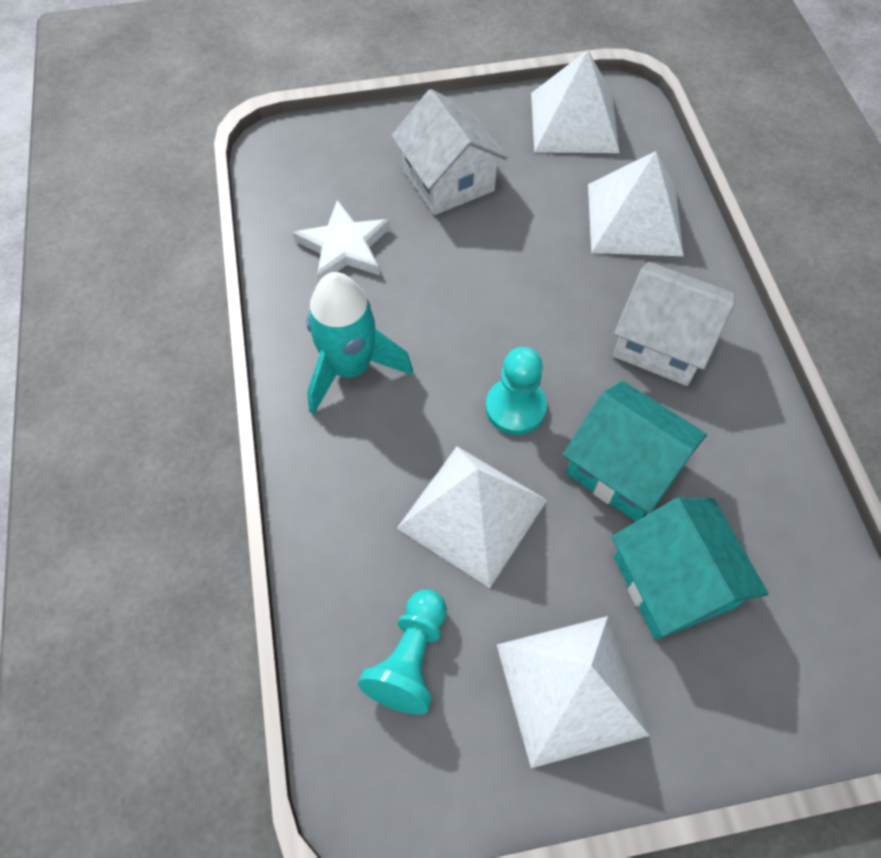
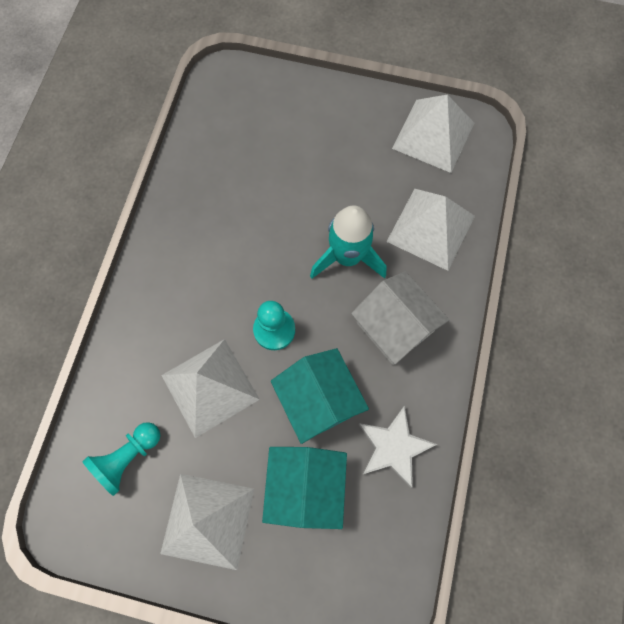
camera: 25 degrees right, 10 degrees up
white star [293,200,390,281] -> white star moved to [359,406,438,488]
turquoise rocket [307,272,413,415] -> turquoise rocket moved to [310,205,386,279]
white house [391,89,508,215] -> none

